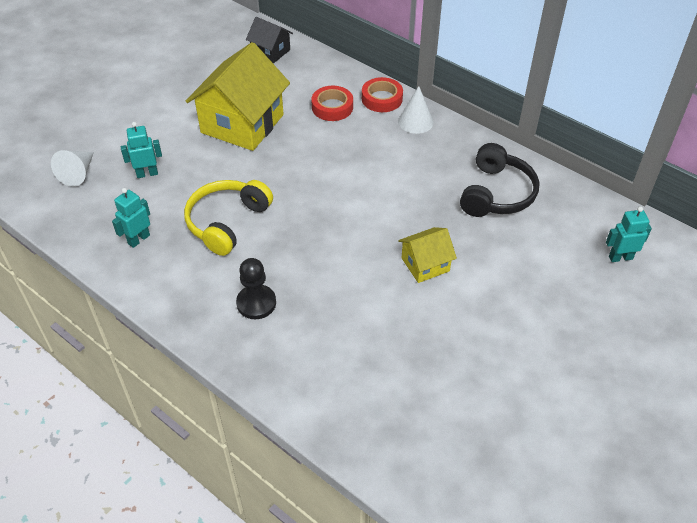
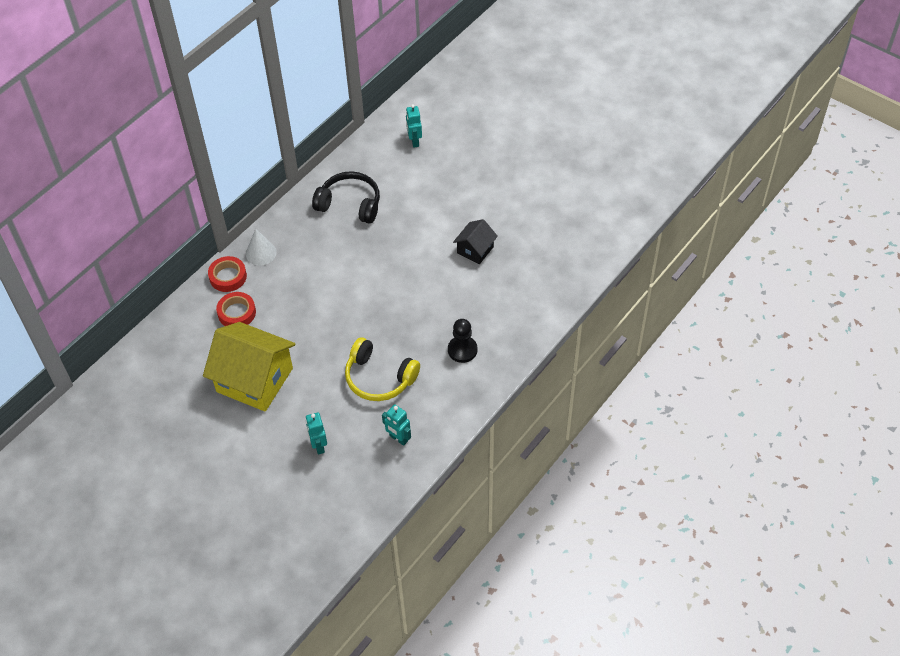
camera: 90 degrees left, 5 degrees up
white cone [51,150,94,187] -> none
black house [246,17,293,64] -> black house moved to [453,219,498,264]
yellow house [398,227,457,283] -> none

